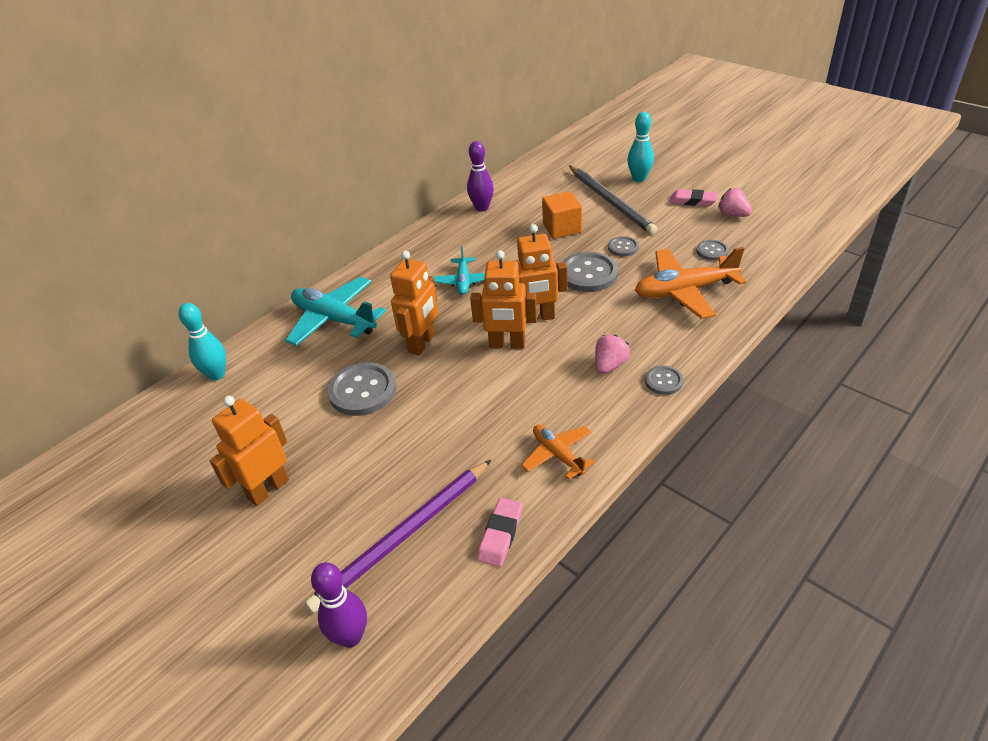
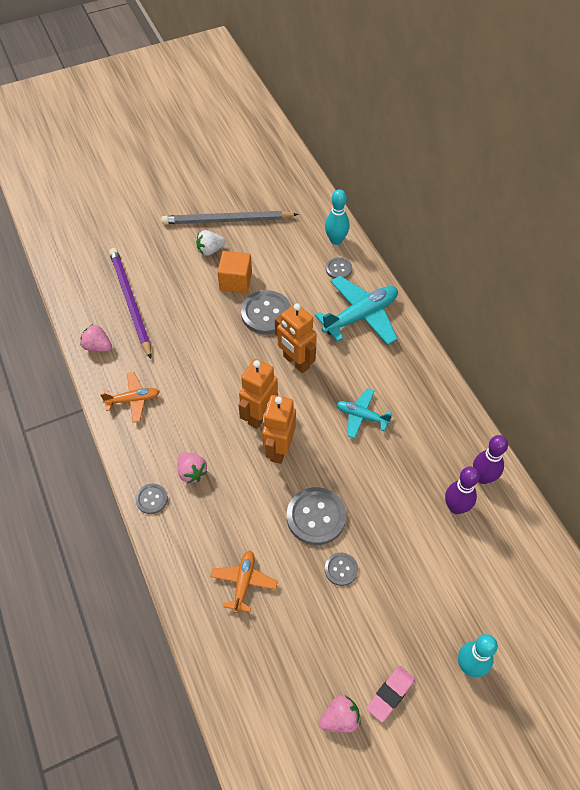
camera: 110 degrees right, 15 degrees up
orange robot [210,396,289,506] -> white strawberry [196,230,225,256]
purple bowling pin [311,562,367,648] -> purple bowling pin moved to [445,467,480,514]
pink eraser [477,498,522,567] -> pink strawberry [80,324,112,352]
orange cube [542,191,582,239] -> orange cube moved to [217,251,252,293]
grey pencil [569,165,657,235] -> grey pencil moved to [161,211,299,224]
orange plane [635,247,746,319] -> orange plane [210,550,278,613], size x0.58
grey button [696,240,729,261] -> grey button moved to [326,257,352,279]

